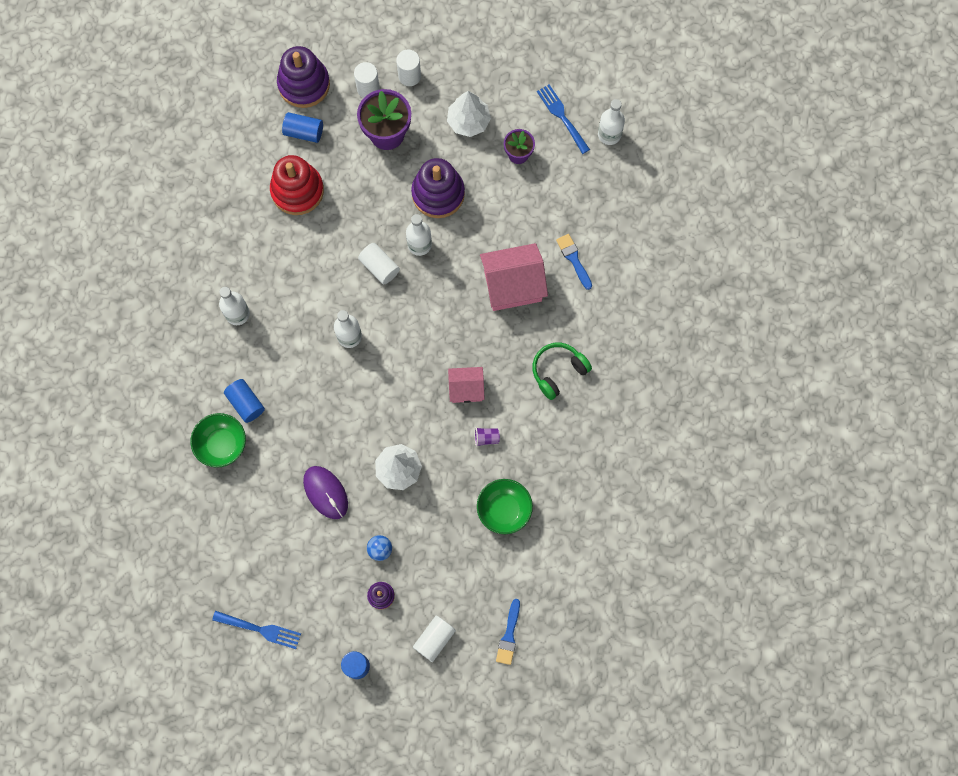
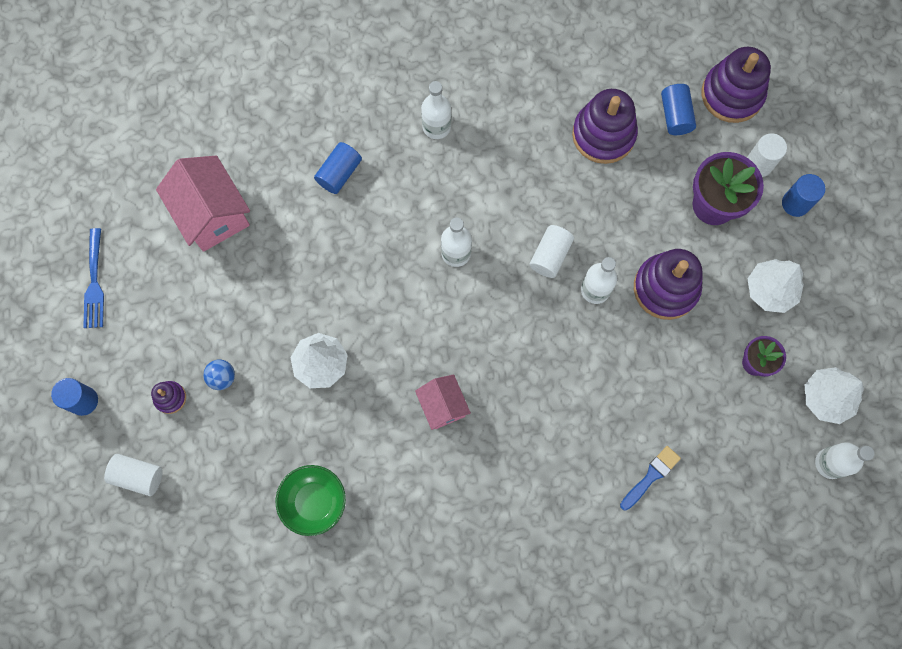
camera: 70 degrees right, 0 degrees up
green bowl [190,413,246,468] -> none
red stacking toy [270,155,324,215] -> purple stacking toy [572,89,638,164]
purple mouse [303,466,348,519] -> none
white cylinder [396,49,421,86] -> blue cylinder [782,174,826,217]
purple cup [475,427,500,447] -> none
pink house [480,243,548,311] -> pink house moved to [156,156,250,252]
blue brush [496,599,520,665] -> none
green headphones [532,343,592,400] -> none
blue fork [537,84,590,154] -> white tree [805,367,864,424]

